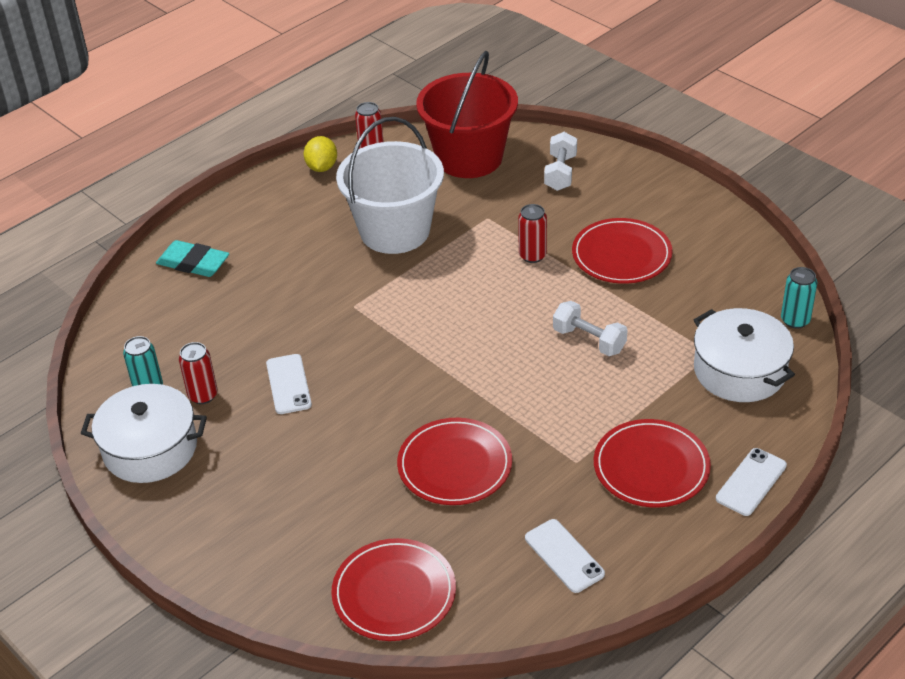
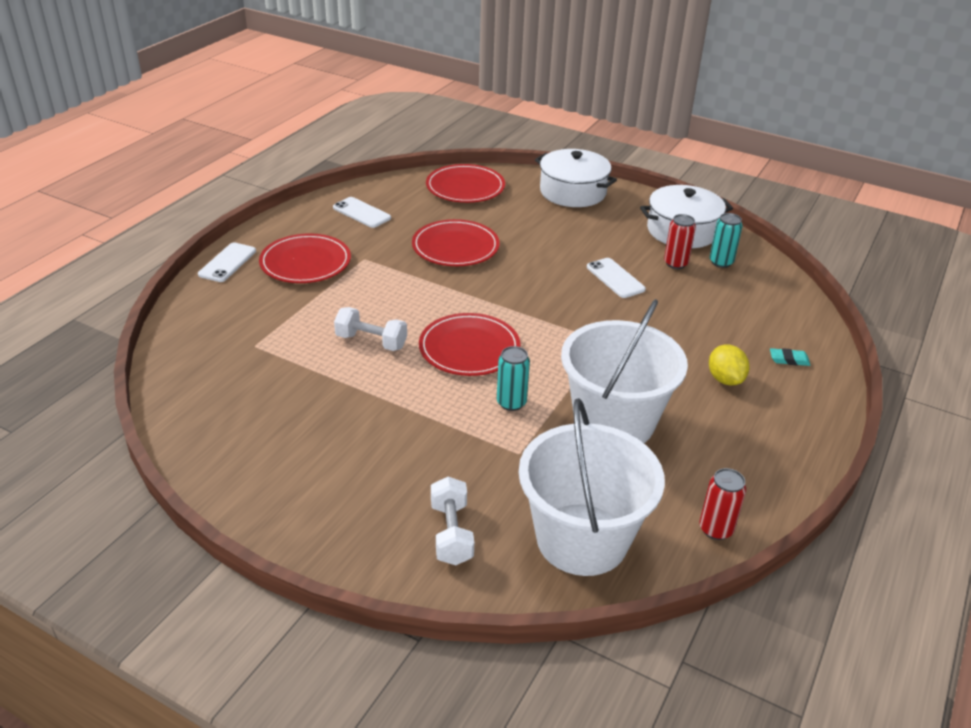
camera: 160 degrees right, 5 degrees down
turquoise eraser [156,240,229,277] -> turquoise eraser [770,348,810,366], size x0.54
yellow lemon [304,136,337,172] -> yellow lemon moved to [709,345,749,385]
red bucket [416,51,518,178] -> white bucket [519,398,665,576]
red can [518,204,547,263] -> none
red plate [572,218,672,284] -> red plate moved to [419,313,520,376]
white pot [694,308,795,402] -> white pot moved to [535,149,617,207]
turquoise can [781,267,817,329] -> turquoise can moved to [497,346,530,411]

